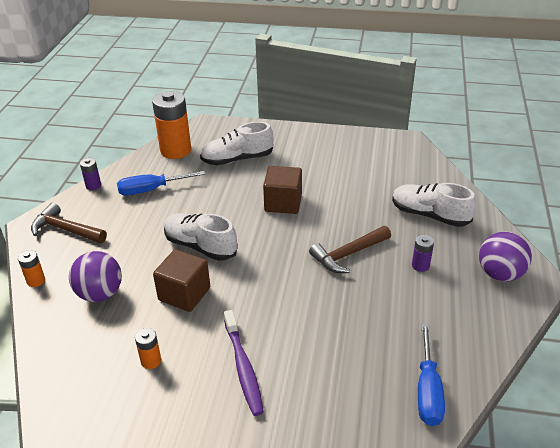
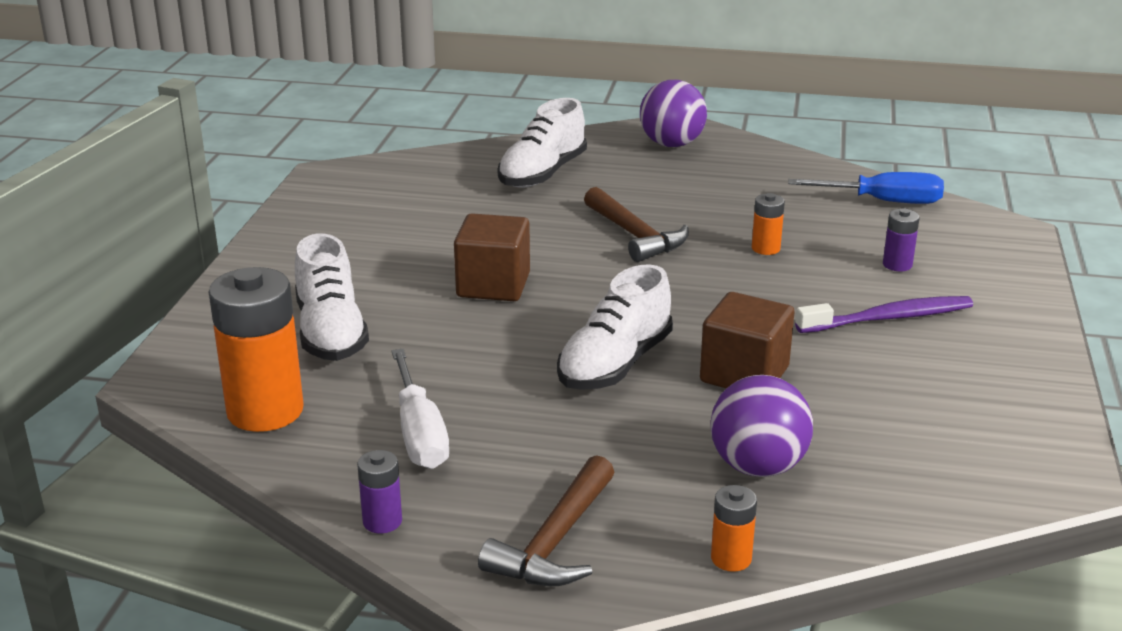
camera: 90 degrees left, 10 degrees down
blue screwdriver [117,171,205,195] -> white screwdriver [391,349,449,469]
orange battery [135,328,161,369] -> orange battery moved to [752,193,785,255]
purple battery [412,235,434,272] -> purple battery moved to [883,208,920,271]

